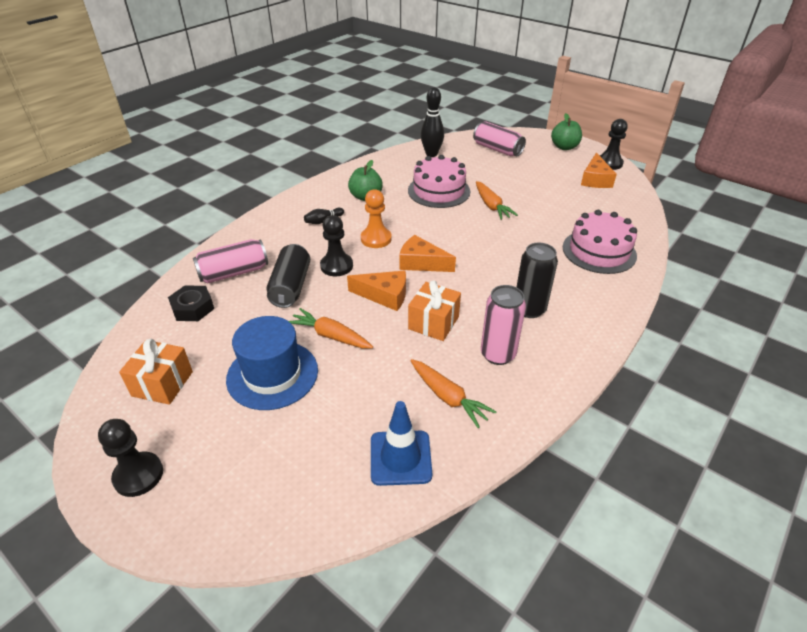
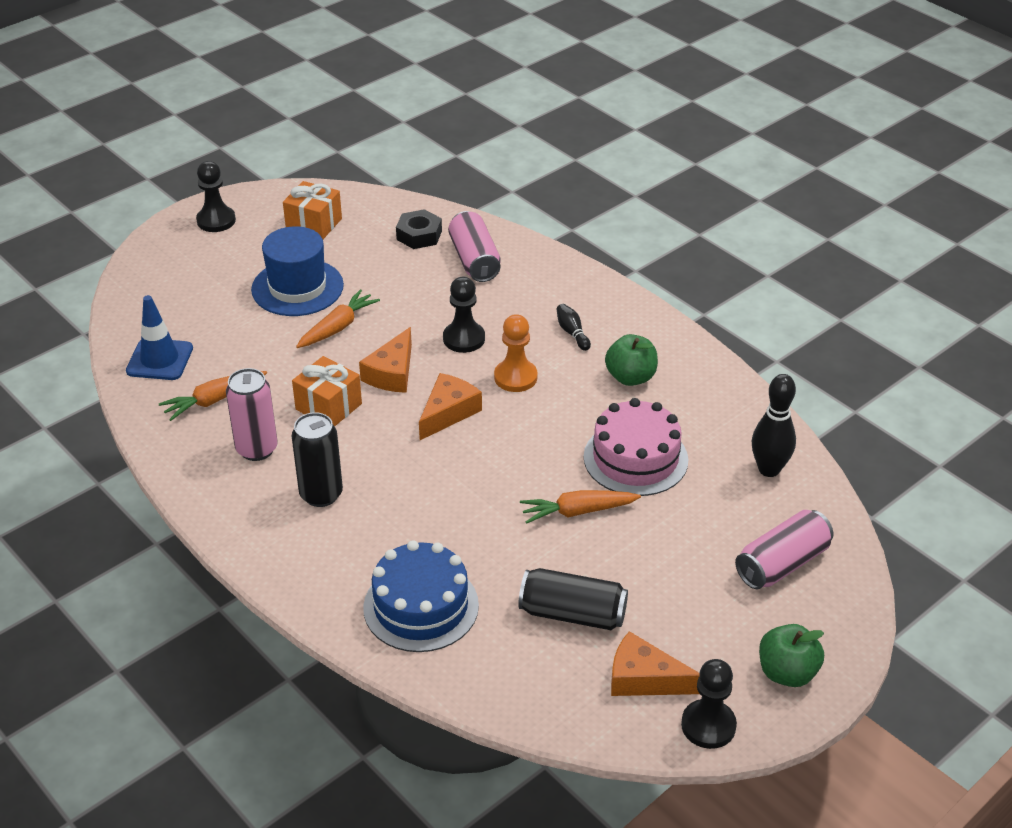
camera: 100 degrees right, 0 degrees up
black can [267,244,310,308] -> black can moved to [518,568,628,630]
pink cake [563,210,637,274] -> blue cake [363,540,479,652]

